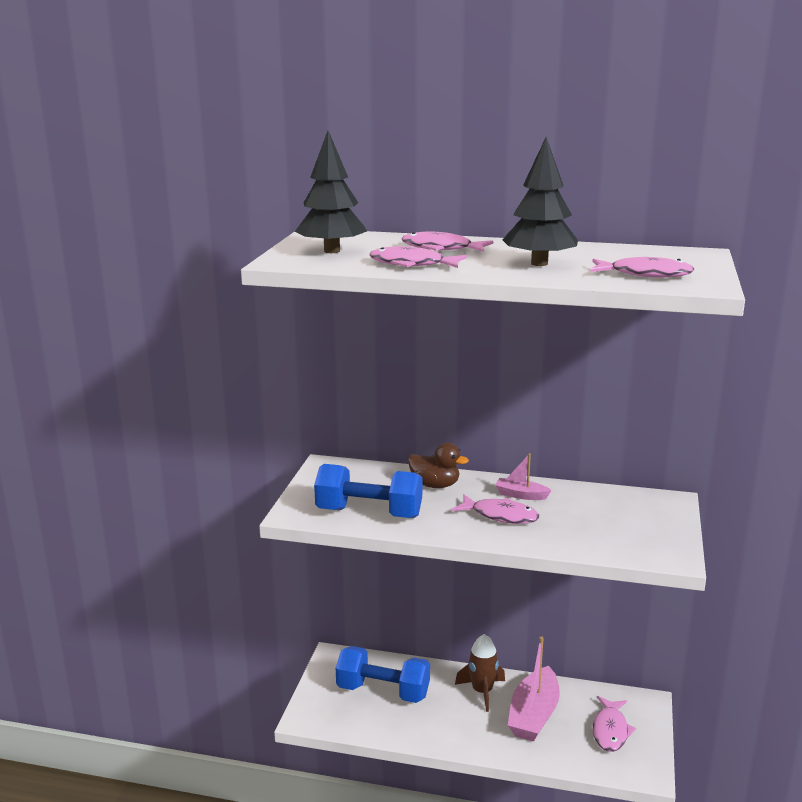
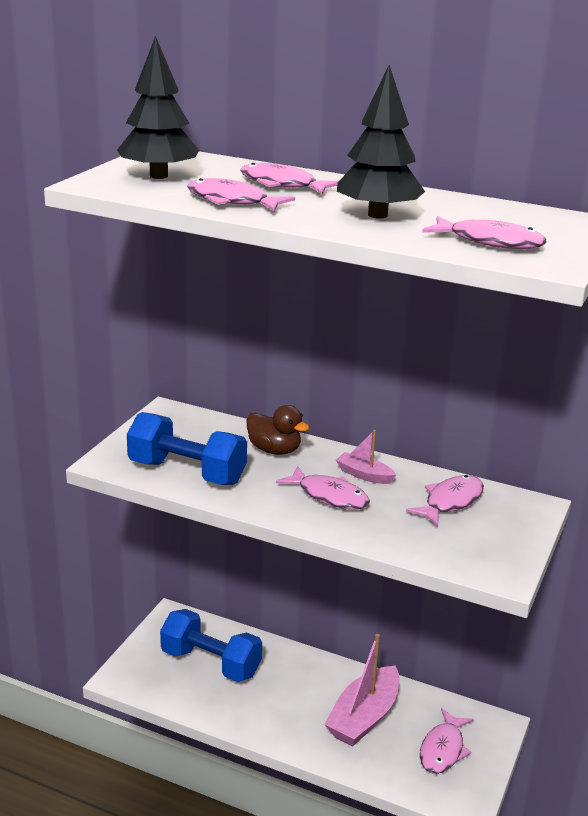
camera: 10 degrees right, 5 degrees up
brown rocket [455,634,505,712] -> none
none -> pink fish [406,475,484,527]

